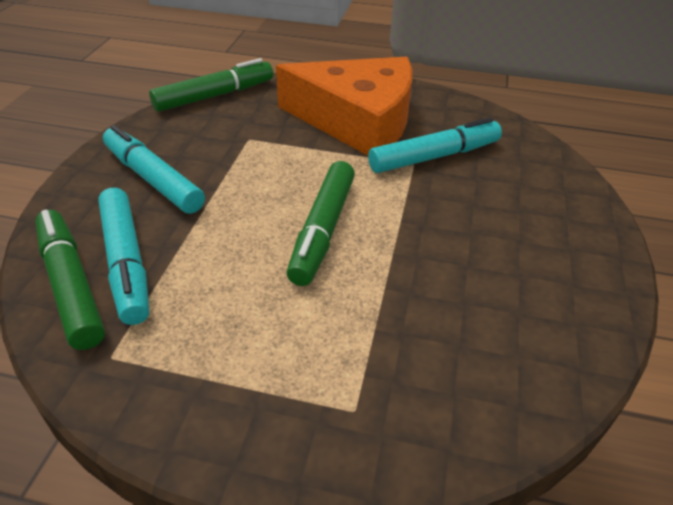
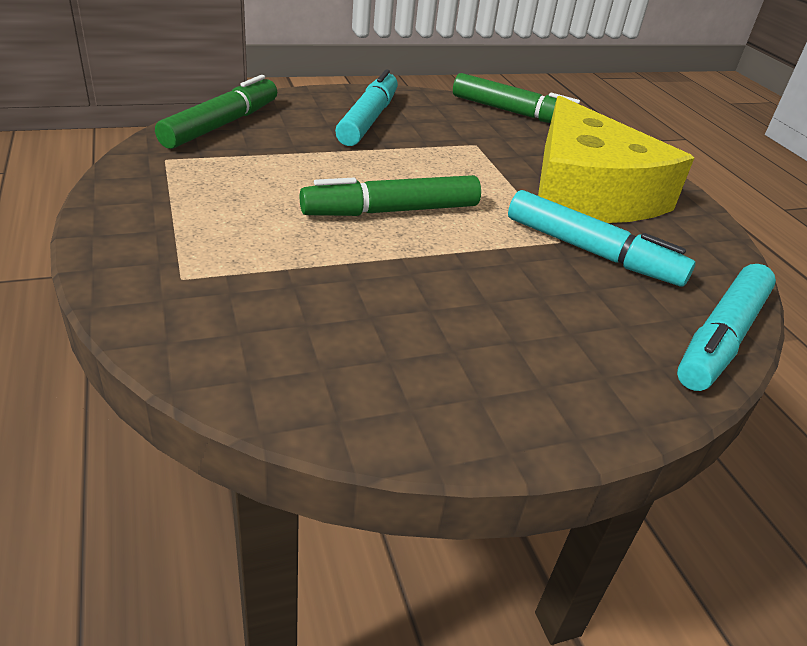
camera: 55 degrees right, 5 degrees down
turquoise marker [98,188,149,325] -> turquoise marker moved to [677,264,776,391]
orange cheese [276,57,412,156] -> yellow cheese [538,96,694,223]

